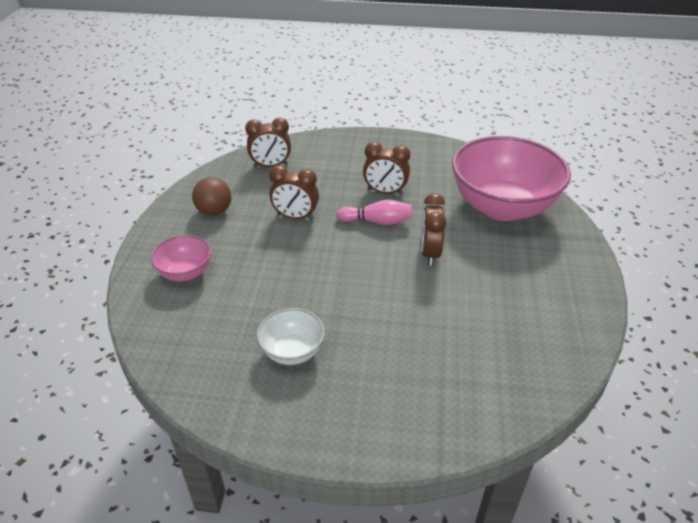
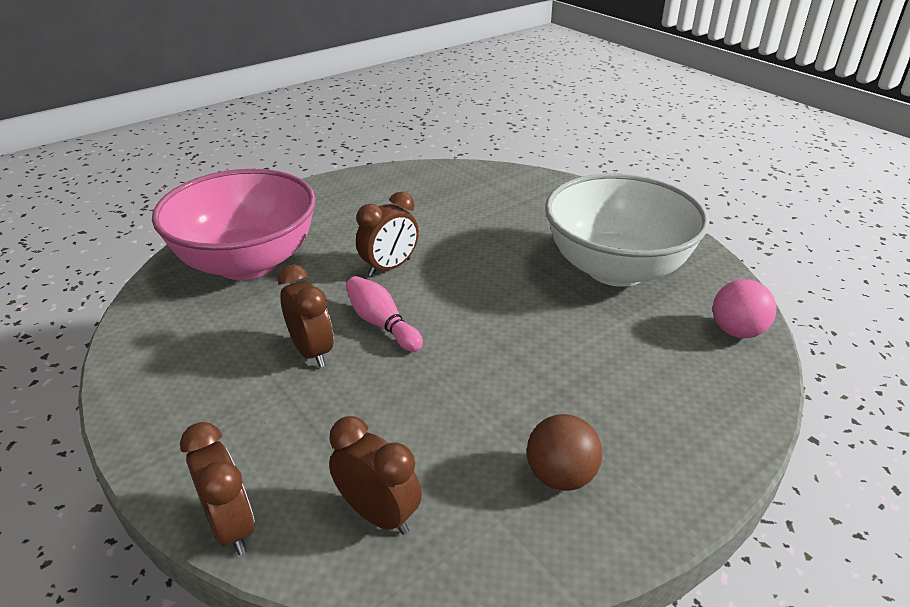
camera: 135 degrees left, 5 degrees down
pink bowl [151,235,211,281] -> none
white bowl [257,308,325,365] -> white bowl [545,174,709,287], size x2.16
brown clock [269,165,319,220] -> brown clock moved to [180,422,255,555]
none -> pink ball [713,279,776,338]

